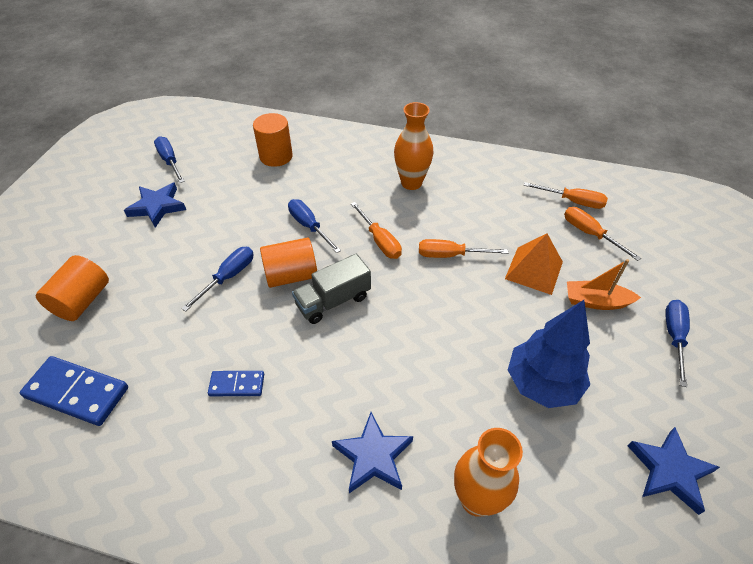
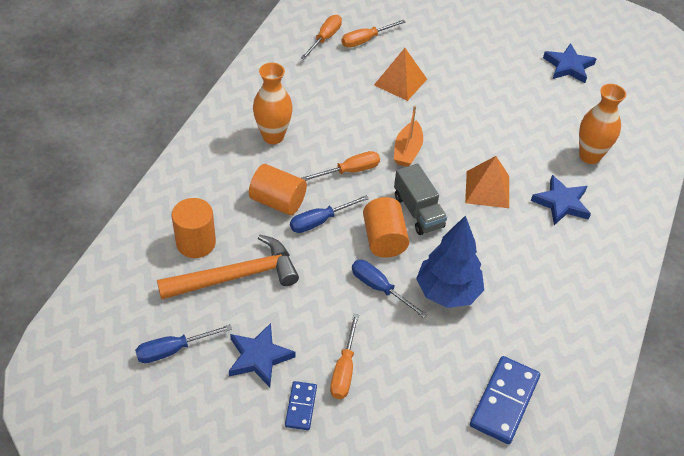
camera: 85 degrees left, 0 degrees up
orange cylinder [36,255,109,321] -> orange cylinder moved to [249,164,307,215]
blue domino [208,371,264,396] -> blue domino moved to [285,381,317,430]
orange screwdriver [419,239,508,258] -> orange screwdriver moved to [330,314,359,399]
blue tree [508,300,590,408] -> blue tree moved to [416,215,484,308]
orange boat [567,259,641,310] -> orange boat moved to [394,106,423,167]
blue screwdriver [665,300,690,387] -> none
none -> orange hammer [157,235,299,300]
none -> orange pyramid [465,156,509,208]

